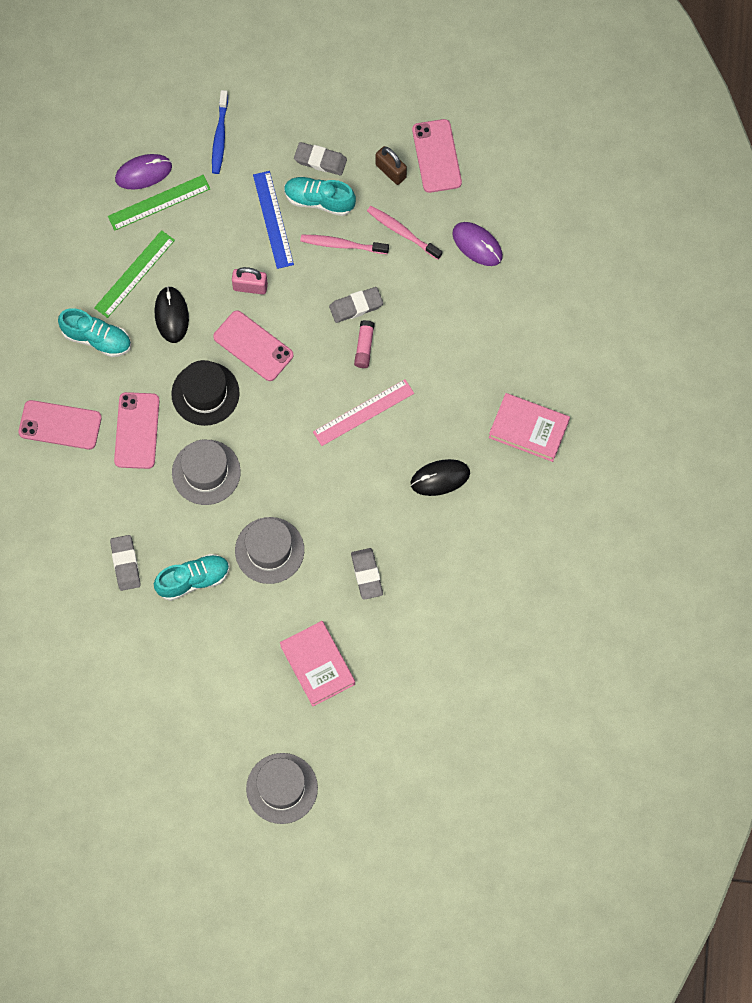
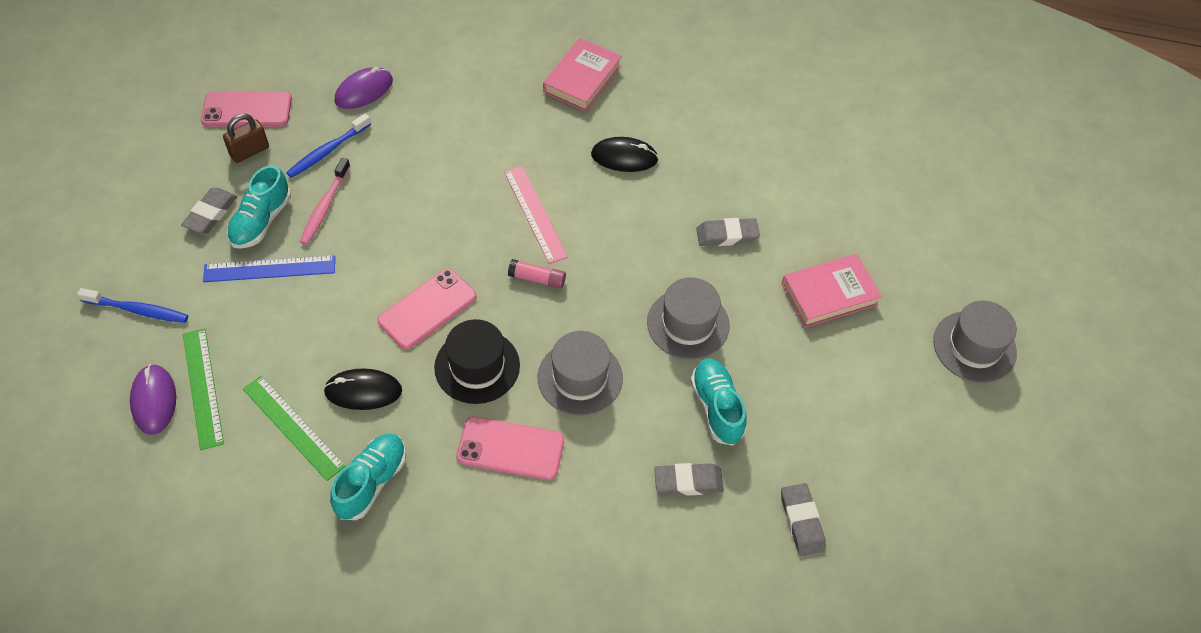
camera: 85 degrees left, 15 degrees down
pink phone [18,400,102,449] -> none
pink padlock [232,267,268,295] -> none
grey eraser [329,287,383,323] -> grey eraser moved to [781,483,826,556]
pink glue stick [354,320,375,368] -> pink glue stick moved to [508,259,566,289]
pink toothbrush [367,206,442,260] -> blue toothbrush [286,113,371,178]
black mouse [411,459,470,496] -> black mouse turned 75 degrees counterclockwise [591,137,659,172]

